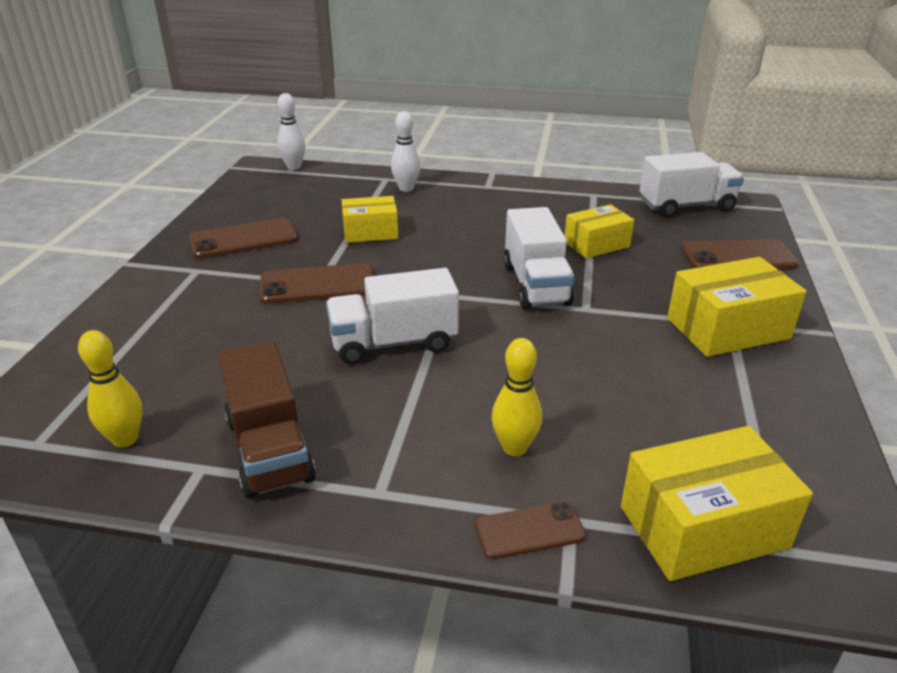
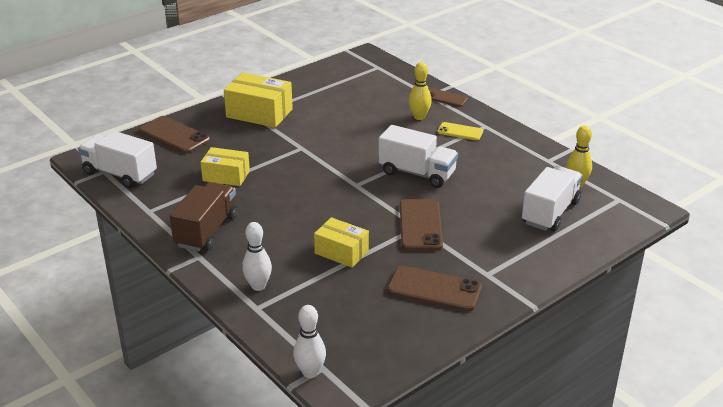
camera: 140 degrees left, 0 degrees up
brown truck [218,341,316,499] -> brown truck moved to [170,182,238,251]
brown phone [259,263,373,304] -> brown phone turned 60 degrees clockwise [400,199,443,251]
white truck [503,207,574,309] -> white truck moved to [522,166,583,231]
yellow box [621,426,813,581] -> none
none -> yellow phone [437,122,483,140]

